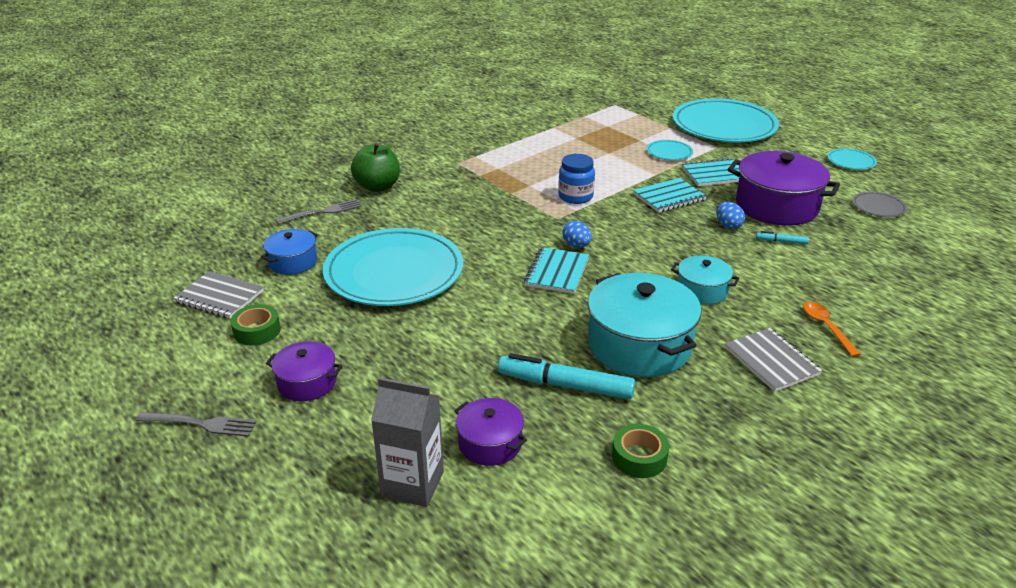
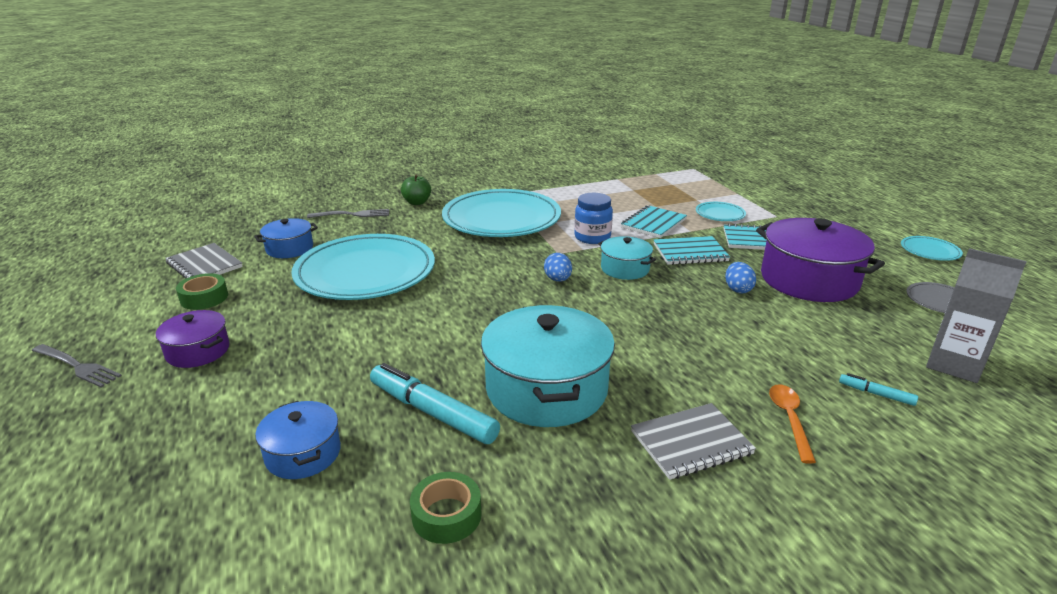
camera: 20 degrees right, 5 degrees down
green apple [351,143,400,192] -> green apple [401,175,431,205], size x0.66
grey carton [371,377,444,507] -> grey carton moved to [926,248,1027,383]
purple pot [454,398,527,466] -> blue pot [255,401,341,479]
turquoise notebook [524,247,589,294] -> turquoise notebook moved to [621,205,687,238]
turquoise pot [671,256,739,305] -> turquoise pot moved to [598,236,656,280]
turquoise plate [673,98,779,142] -> turquoise plate moved to [442,189,561,237]
grey notebook [725,328,822,392] -> grey notebook turned 75 degrees clockwise [631,403,756,480]
turquoise marker [756,231,809,245] -> turquoise marker moved to [839,373,918,406]

